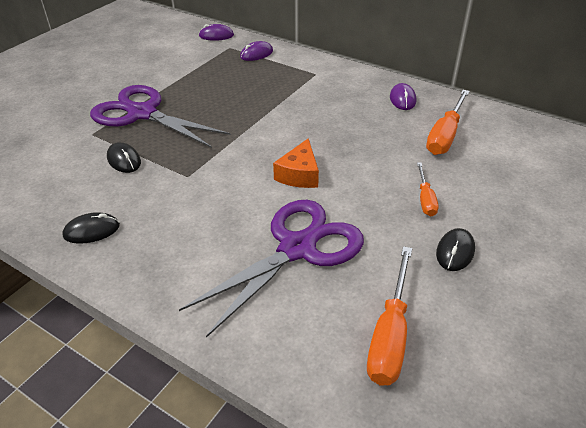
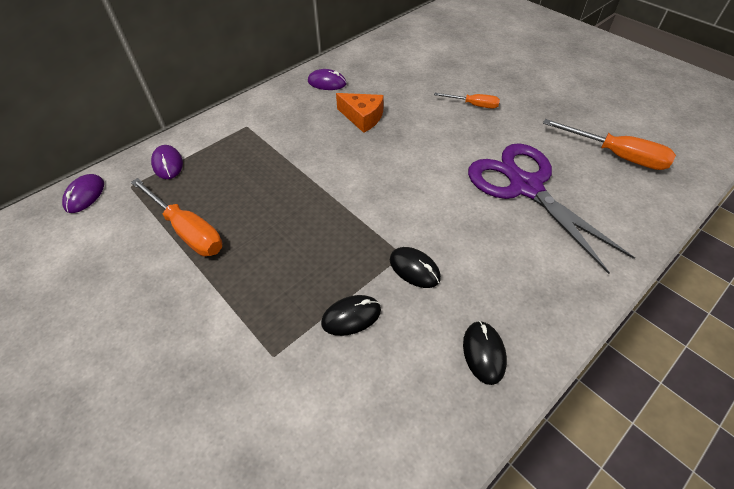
camera: 75 degrees left, 10 degrees up
purple scissors [90,85,231,148] -> none
orange cheese [273,138,319,188] -> orange cheese moved to [336,93,384,133]
orange screwdriver [426,90,470,155] -> orange screwdriver moved to [131,178,222,256]
black mouse [436,228,475,271] -> black mouse moved to [390,247,441,288]

